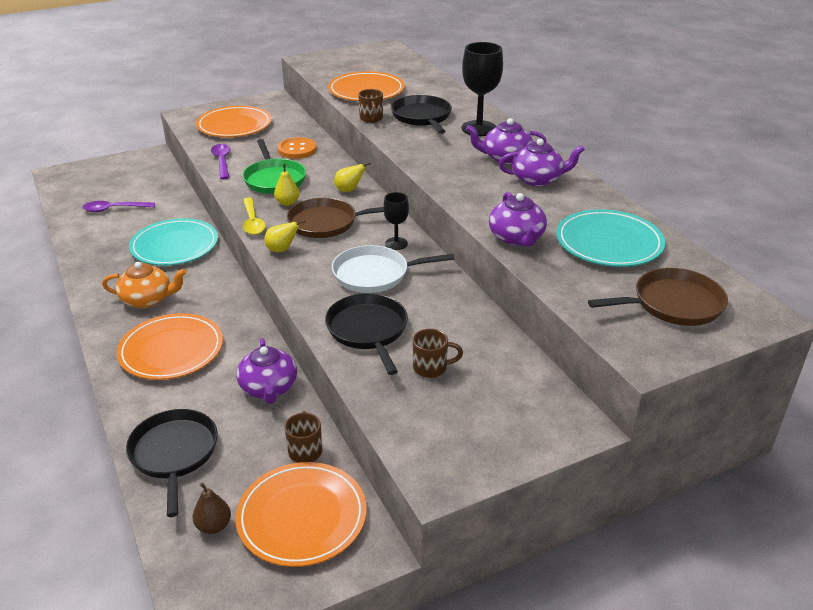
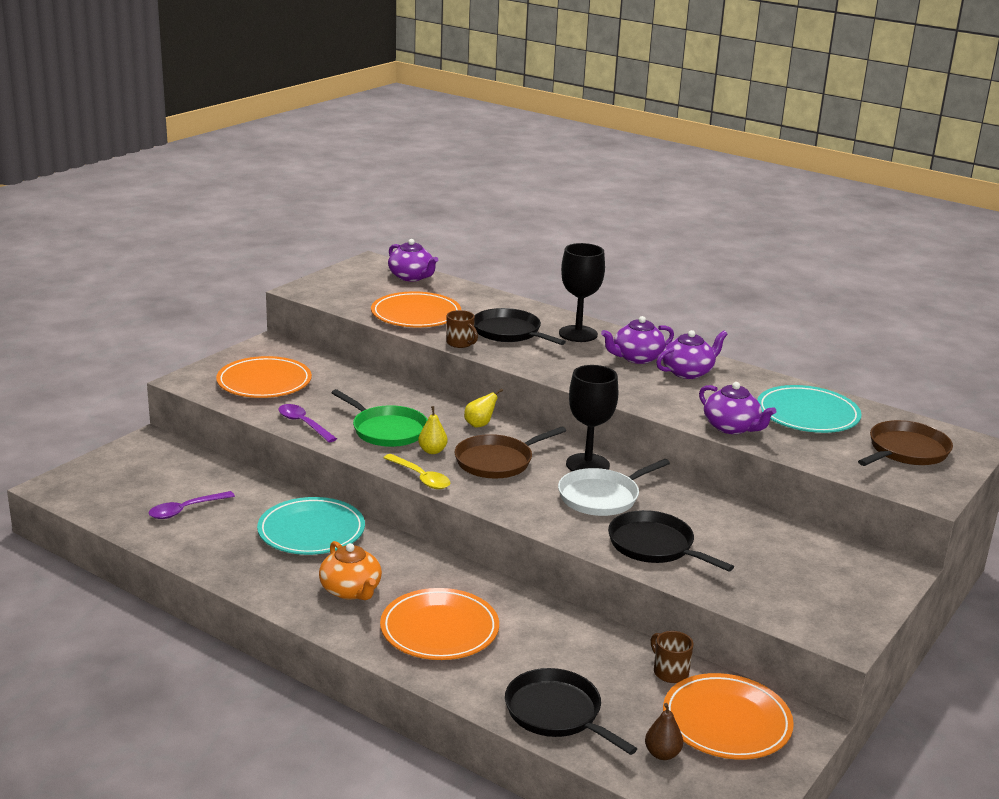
camera: 30 degrees left, 10 degrees down
orange teapot [102,262,187,308] -> orange teapot turned 90 degrees clockwise [319,541,382,600]
purple teapot [236,338,297,404] -> purple teapot moved to [388,239,438,281]
yellow pear [264,220,305,252] -> none
orange button [277,137,317,159] -> none
black goblet [383,192,409,250] -> black goblet [566,365,618,471], size x1.77
brown mug [413,329,463,378] -> none

